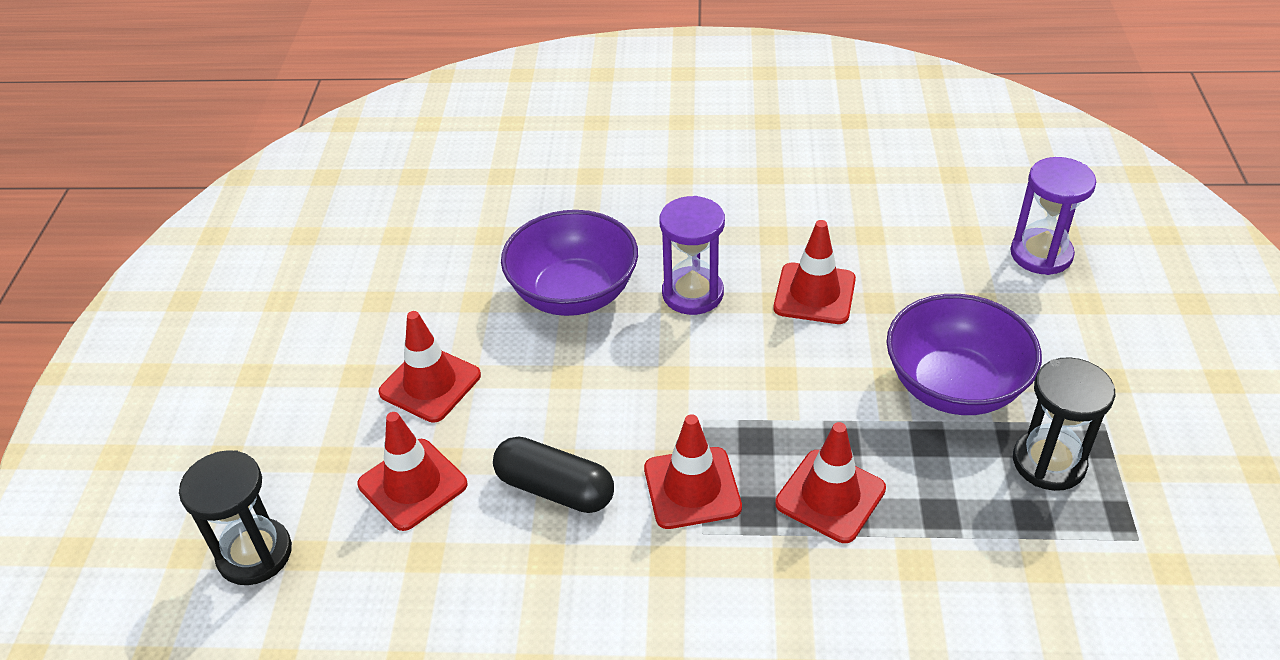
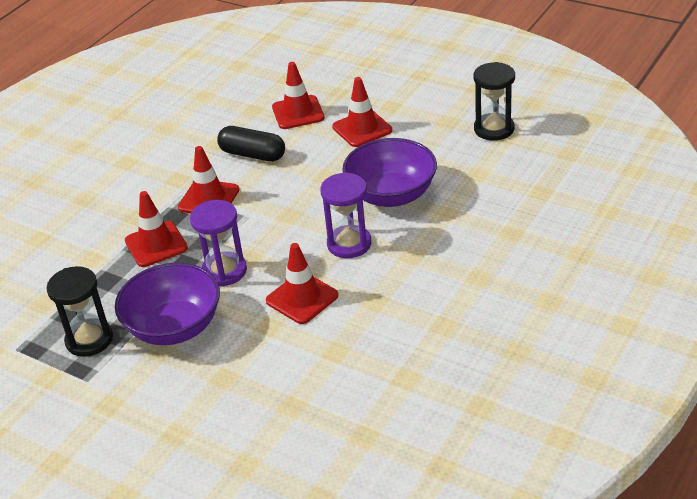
camera: 120 degrees right, 5 degrees down
black hourglass [179,450,292,585] -> black hourglass moved to [473,62,515,141]
black capsule [493,437,614,513] -> black capsule turned 60 degrees clockwise [217,126,285,162]
purple hourglass [1010,157,1096,275] -> purple hourglass moved to [190,200,247,286]

